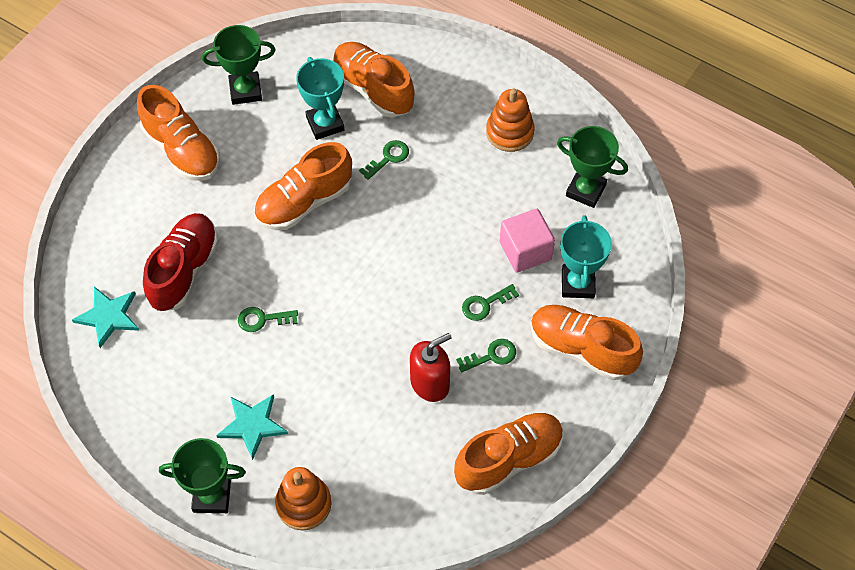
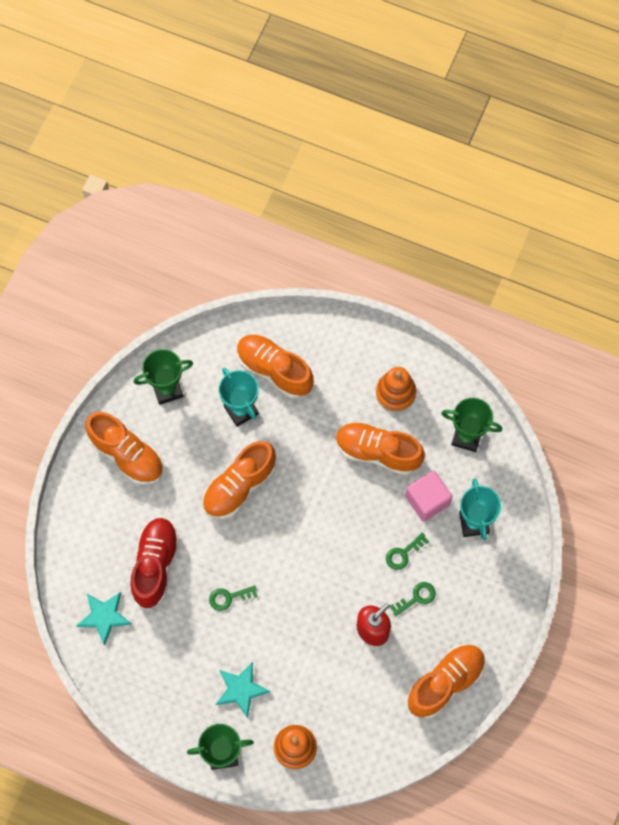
camera: 10 degrees left, 10 degrees up
green key [359,140,409,180] -> none
orange shoe [531,305,643,380] -> orange shoe moved to [336,422,425,475]

